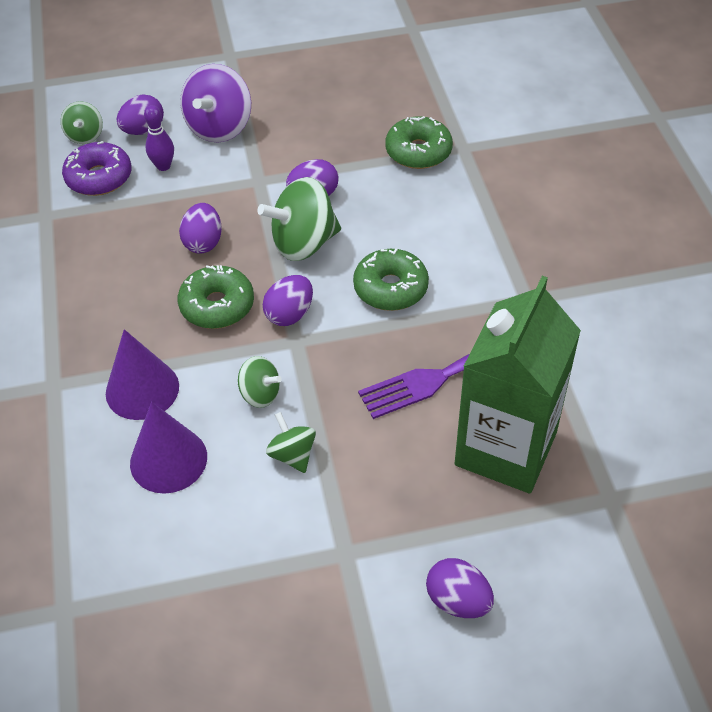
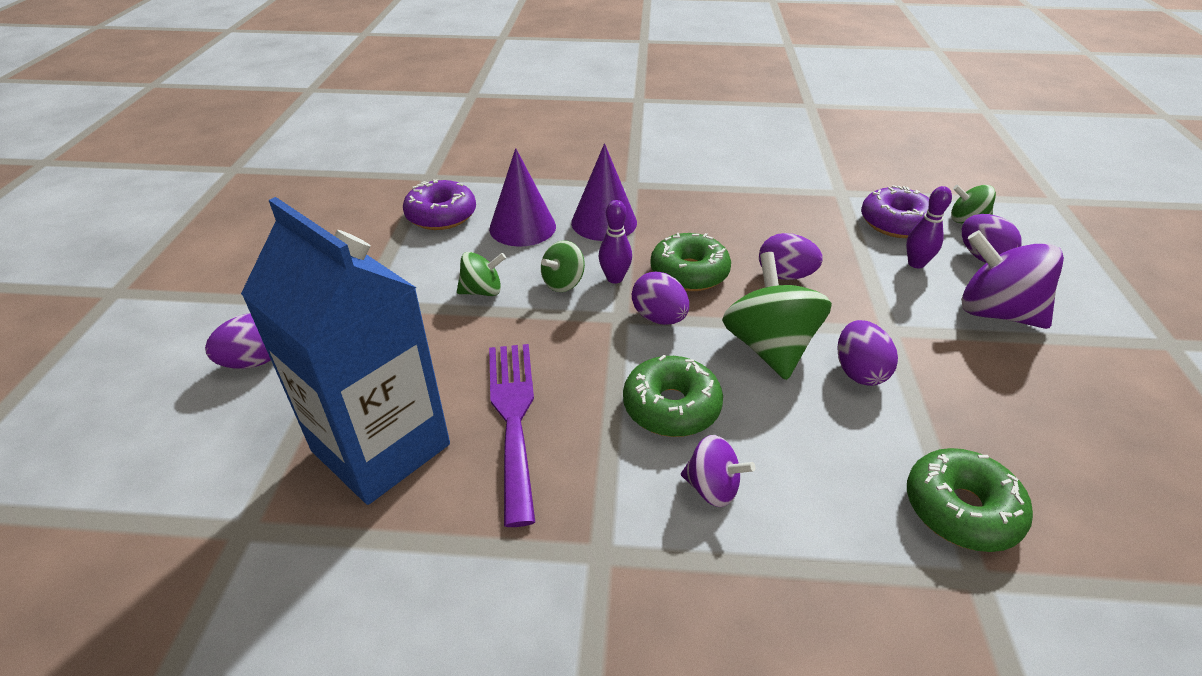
camera: 105 degrees right, 10 degrees down
green carton [454,276,581,493] -> blue carton [241,197,450,505]
none -> purple donut [403,179,476,230]
none -> purple bowling pin [598,200,632,284]
none -> purple spinning top [681,435,756,507]

